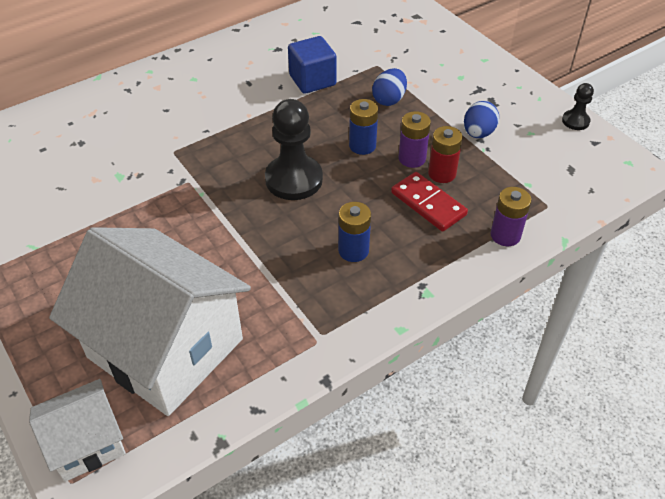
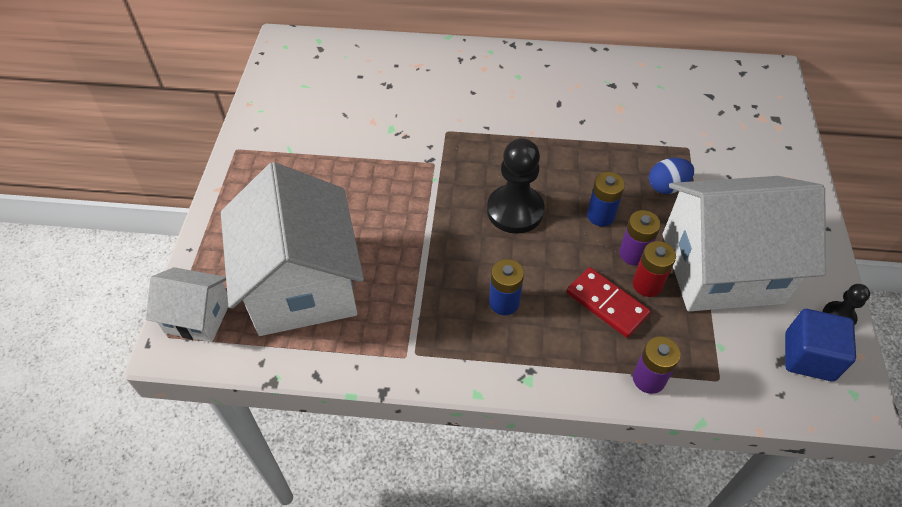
camera: 40 degrees right, 5 degrees up
blue cube [288,36,337,94] -> blue cube moved to [785,309,856,381]
red domino [391,172,468,232] -> red domino turned 45 degrees counterclockwise [566,267,651,338]
blue egg [464,101,499,138] -> white house [663,176,826,311]

